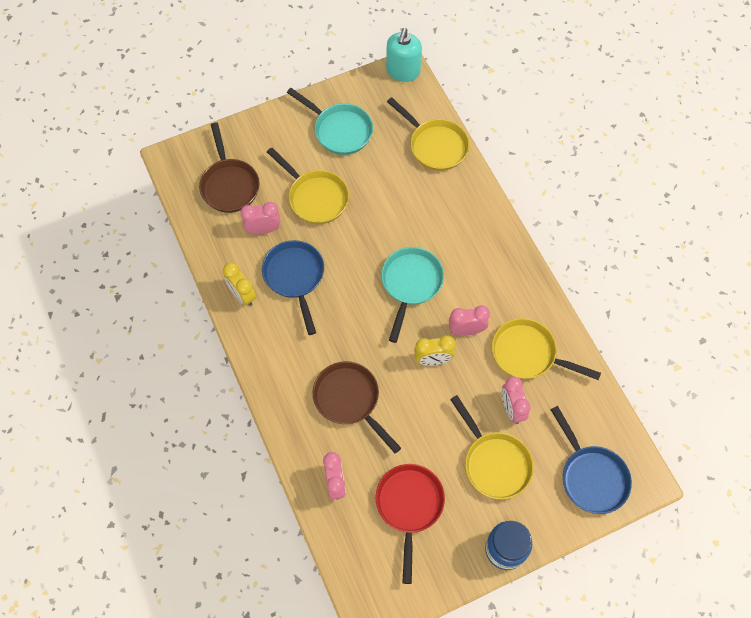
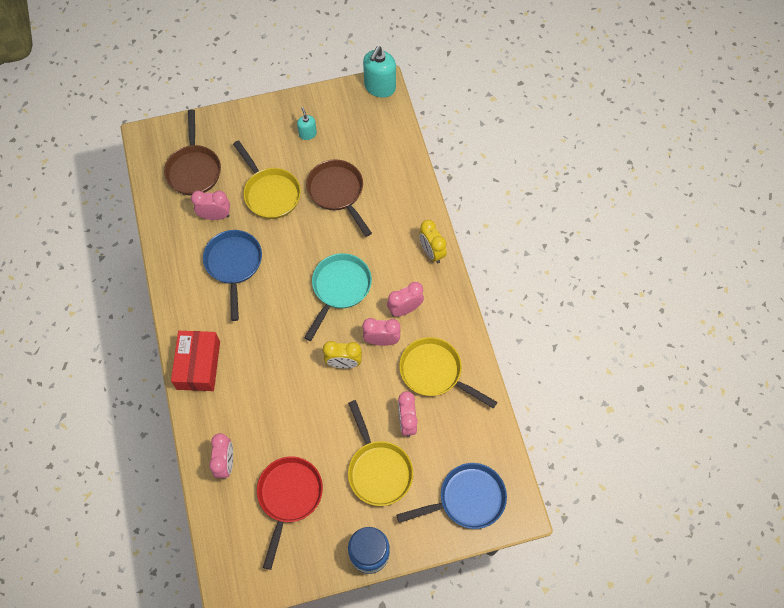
camera: 10 degrees right, 0 degrees up
yellow clock [223,262,256,306] -> yellow clock moved to [419,220,447,263]
turquoise pan [287,88,373,155] -> turquoise soap dispenser [297,107,317,140]
brown pan [313,361,401,453] -> brown pan moved to [306,159,372,237]
yellow pan [387,97,469,171] -> none
blue pan [551,406,632,514] -> blue pan turned 90 degrees counterclockwise [396,463,507,529]
none -> red box [171,331,220,391]
none -> pink clock [387,282,424,317]

